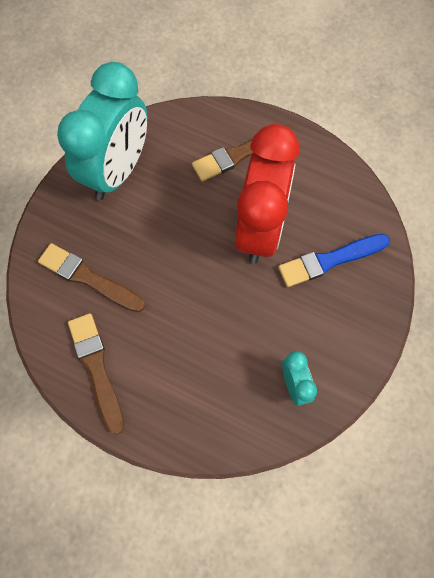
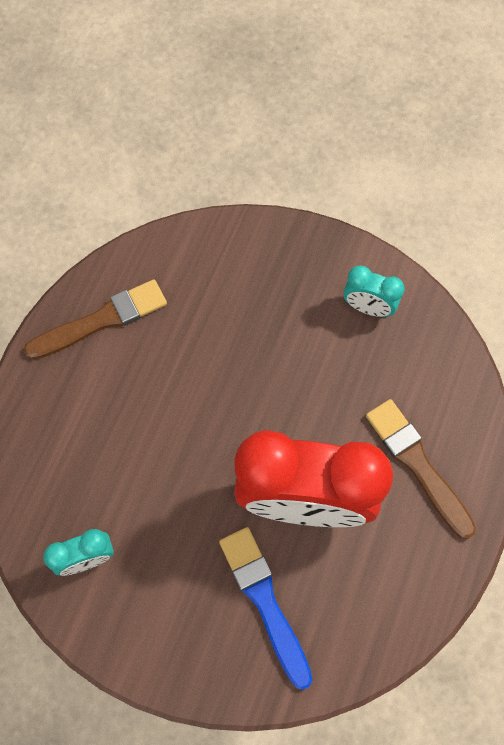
camera: 85 degrees right, 0 degrees up
brown brush [38,243,145,312] -> none
turquoise clock [57,62,147,200] -> turquoise clock [344,266,405,317], size x0.44

